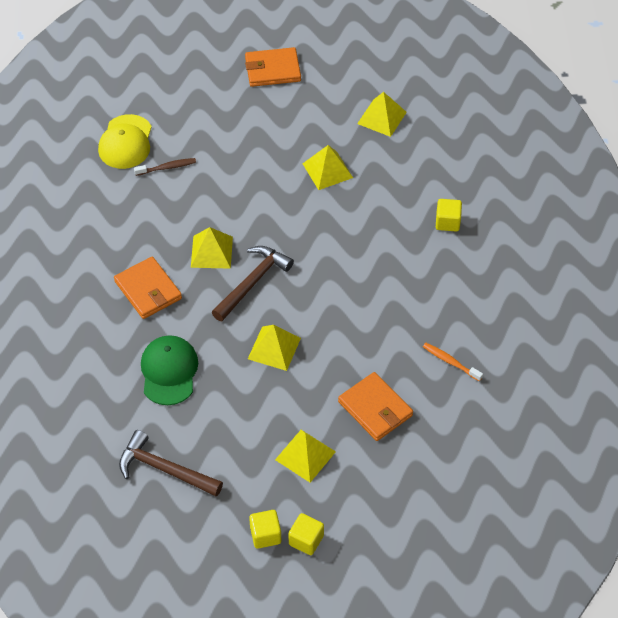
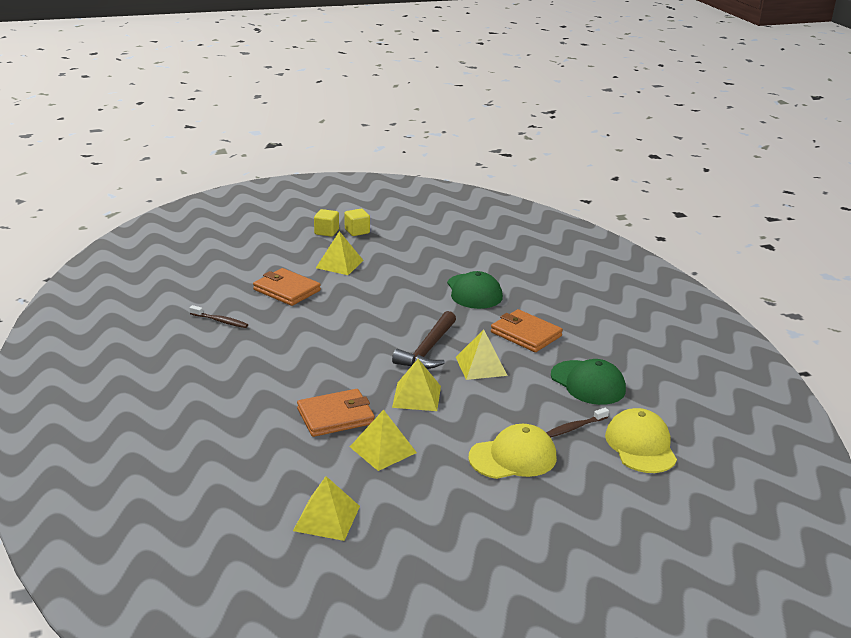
camera: 165 degrees right, 25 degrees down
brown hammer [119,430,223,497] -> none
orange wallet [245,47,301,87] -> orange wallet moved to [297,389,375,437]
yellow pyramid [248,325,301,371] -> yellow pyramid moved to [392,359,441,411]
orange toothbrush [423,343,483,382] -> brown toothbrush [189,305,248,328]
yellow cube [436,199,462,232] -> none
none -> yellow cap [468,424,557,479]
none -> green cap [551,359,626,405]

